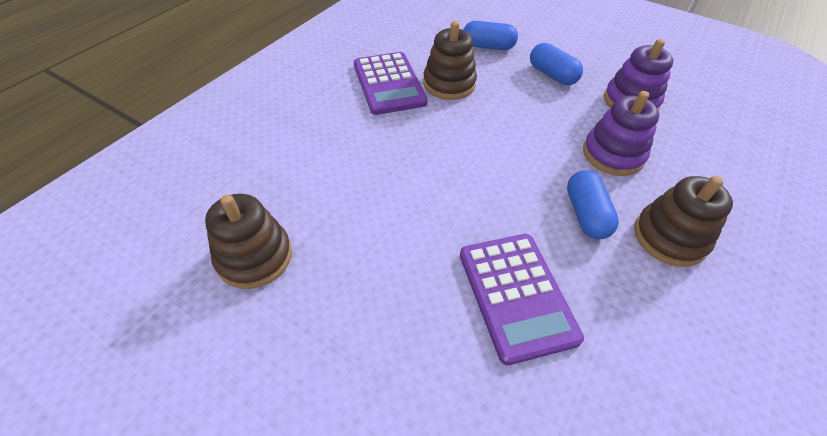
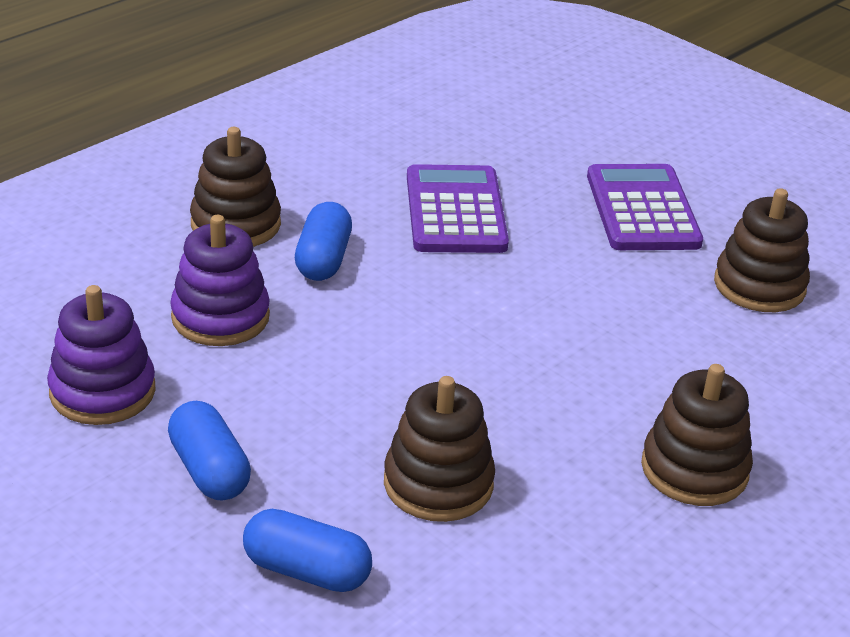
camera: 170 degrees left, 15 degrees down
purple calculator [354,52,427,115] -> purple calculator moved to [587,164,703,250]
none -> brown stacking toy [641,364,753,506]

